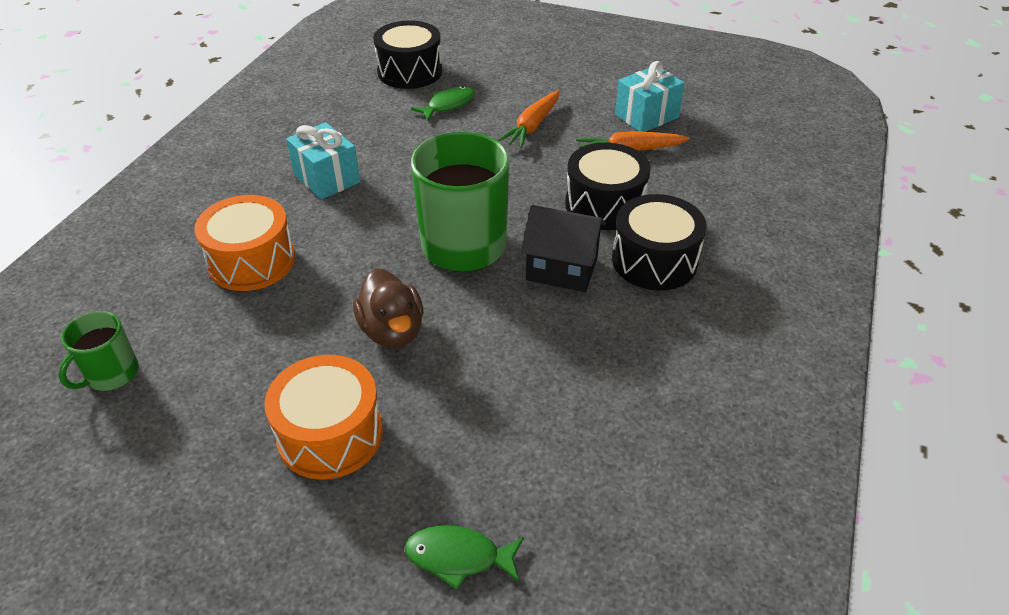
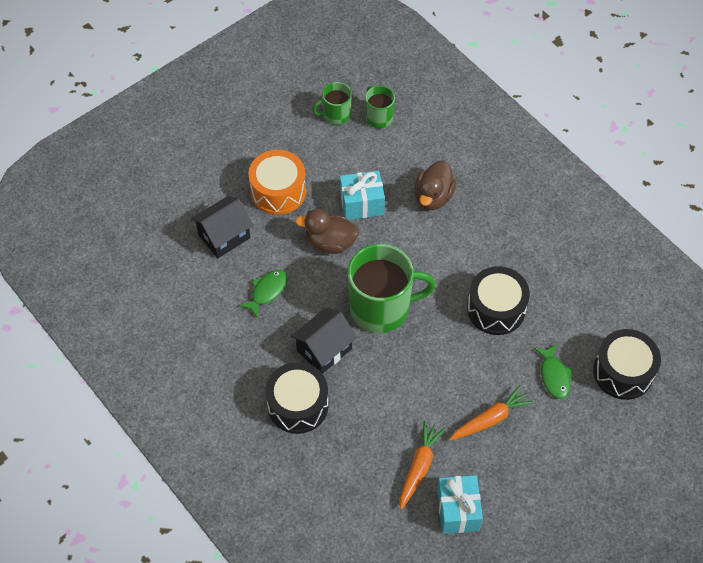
camera: 120 degrees right, 15 degrees up
orange drum [194,195,295,291] -> brown duck [414,160,456,210]
turquoise gift [286,122,360,200] -> turquoise gift moved to [340,171,385,220]
green fish [405,525,524,590] -> green fish moved to [239,270,288,317]
orange carrot [498,90,559,148] -> orange carrot turned 90 degrees clockwise [449,385,534,441]
black drum [565,143,651,230] -> black drum moved to [467,266,530,335]
none -> black house [191,196,253,258]
none -> green mug [312,82,352,125]

